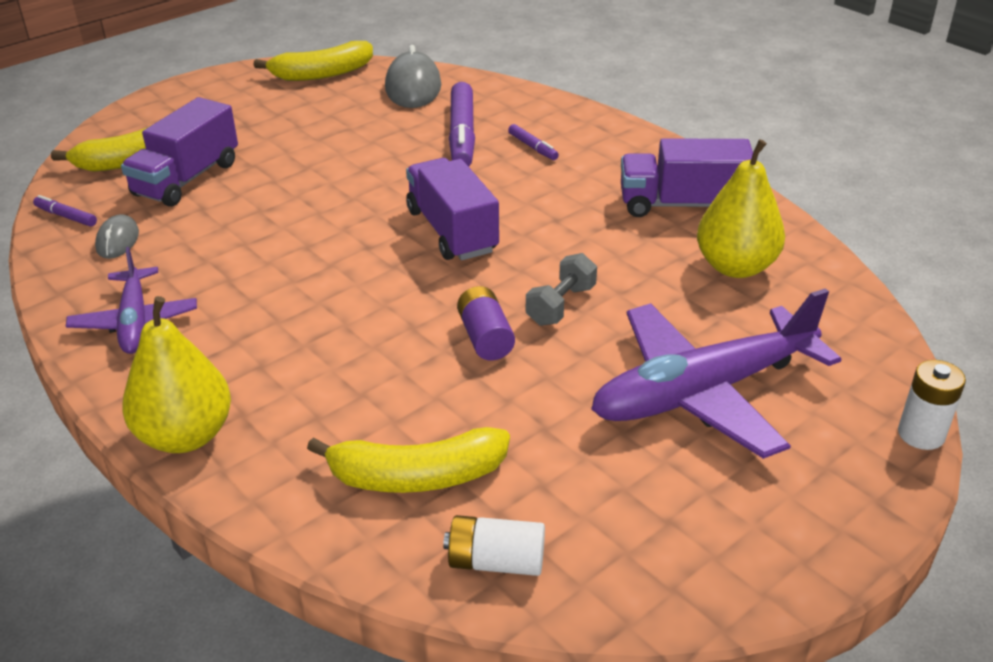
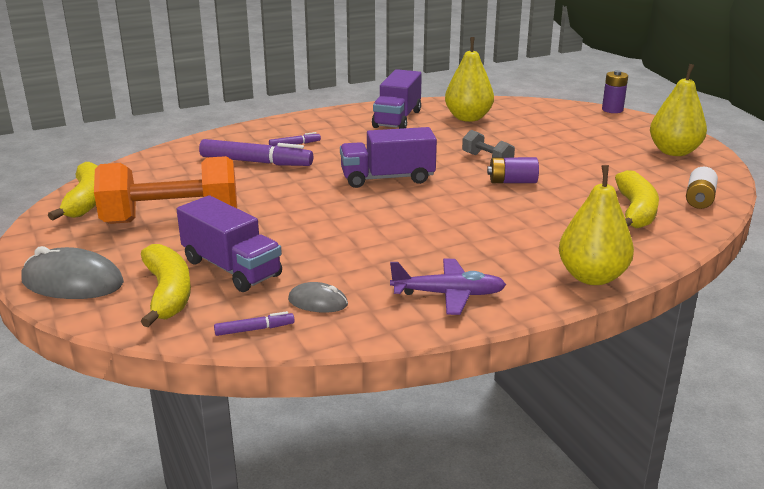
camera: 75 degrees left, 10 degrees down
purple marker [33,195,97,227] -> purple marker turned 150 degrees counterclockwise [214,311,295,336]
grey mouse [385,45,441,108] -> grey mouse moved to [21,246,124,299]
purple plane [591,288,841,459] -> none
white battery [898,360,966,450] -> purple battery [602,70,628,113]
none -> orange dumbbell [94,156,237,224]
none -> yellow pear [650,64,707,156]

